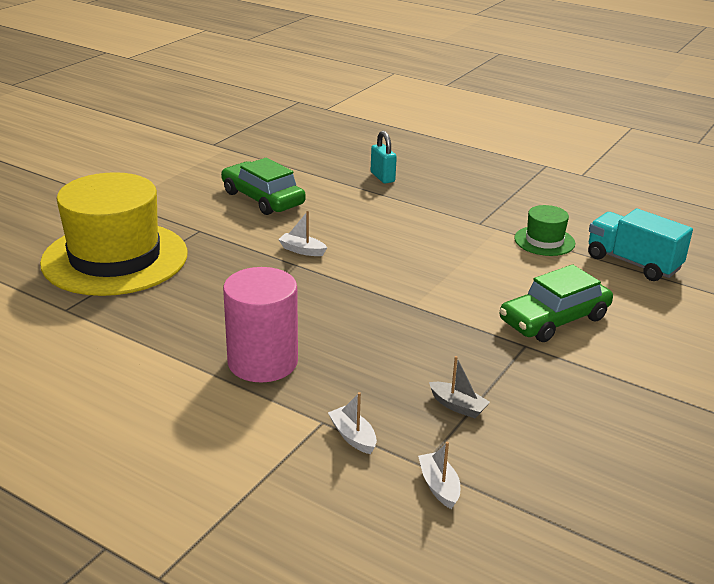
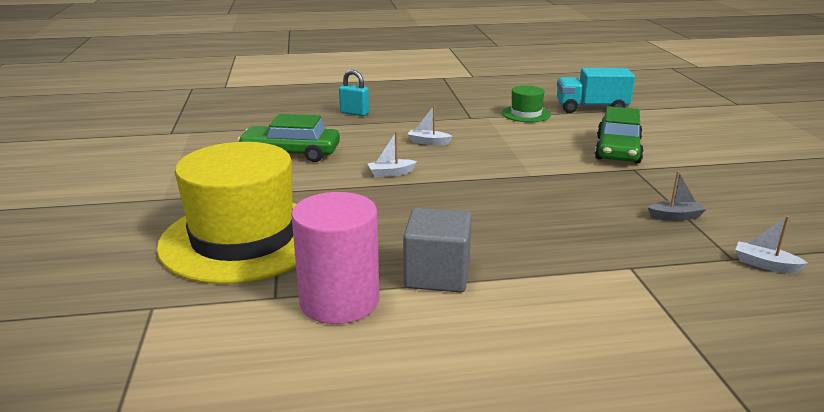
camera: 40 degrees left, 5 degrees down
pink cylinder [223,267,298,383] -> pink cylinder moved to [291,192,379,324]
white boat [328,392,377,454] -> white boat moved to [407,105,452,145]
none -> grey cube [403,208,472,293]

